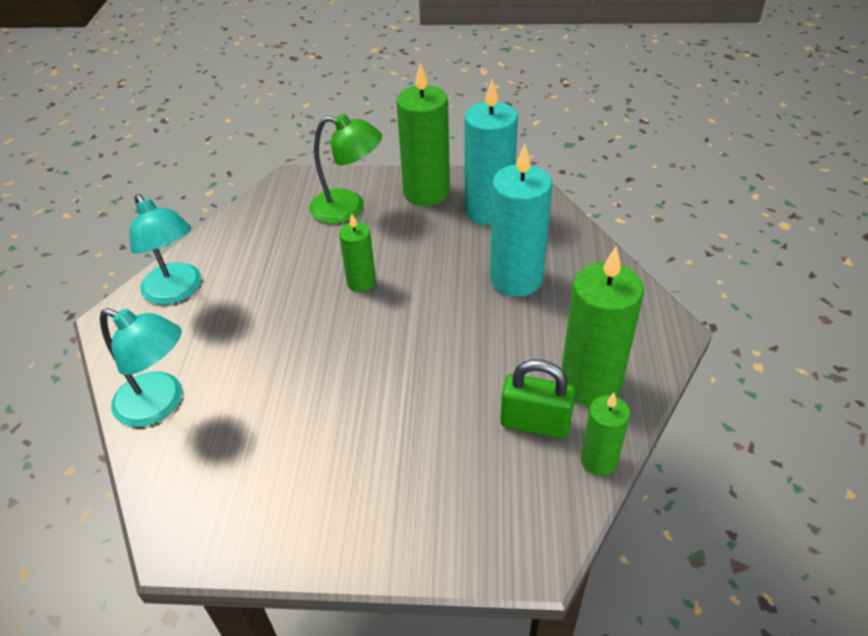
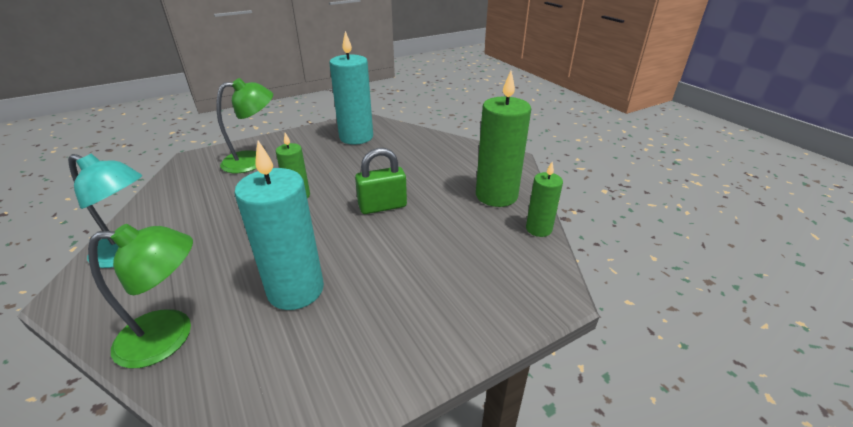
camera: 35 degrees left, 10 degrees down
turquoise lamp [100,308,182,427] -> green lamp [88,224,193,368]
green candle [396,63,450,206] -> none
turquoise candle [490,144,552,297] -> turquoise candle moved to [234,140,324,310]
green padlock [500,359,576,438] -> green padlock moved to [355,148,407,214]

